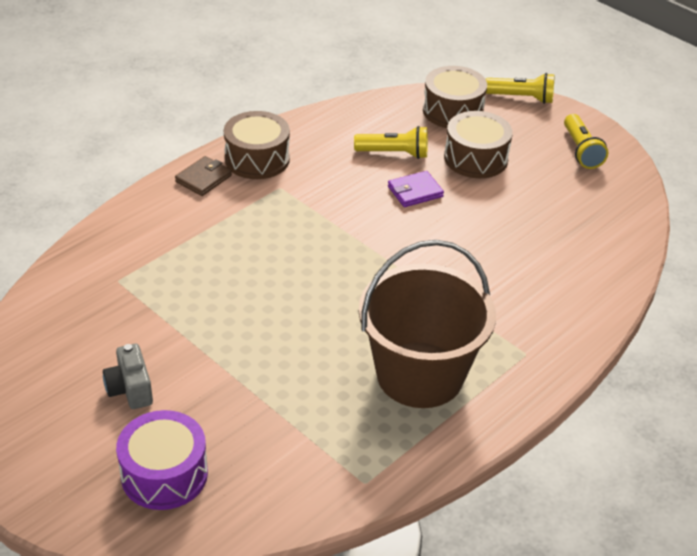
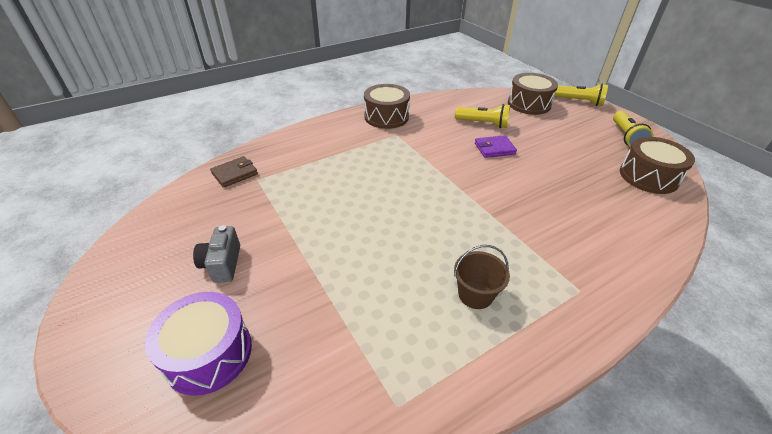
camera: 15 degrees right, 0 degrees up
brown wallet [175,156,232,196] -> brown wallet moved to [210,156,258,188]
brown bucket [359,240,496,408] -> brown bucket [454,245,510,309], size x0.42
brown drum [444,111,513,178] -> brown drum moved to [620,137,695,194]

